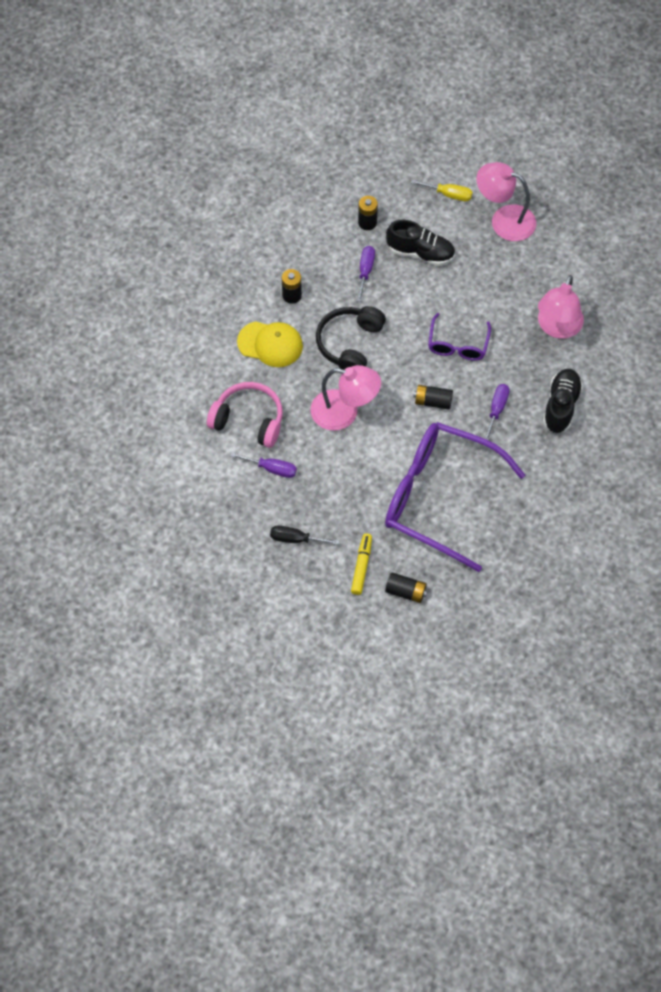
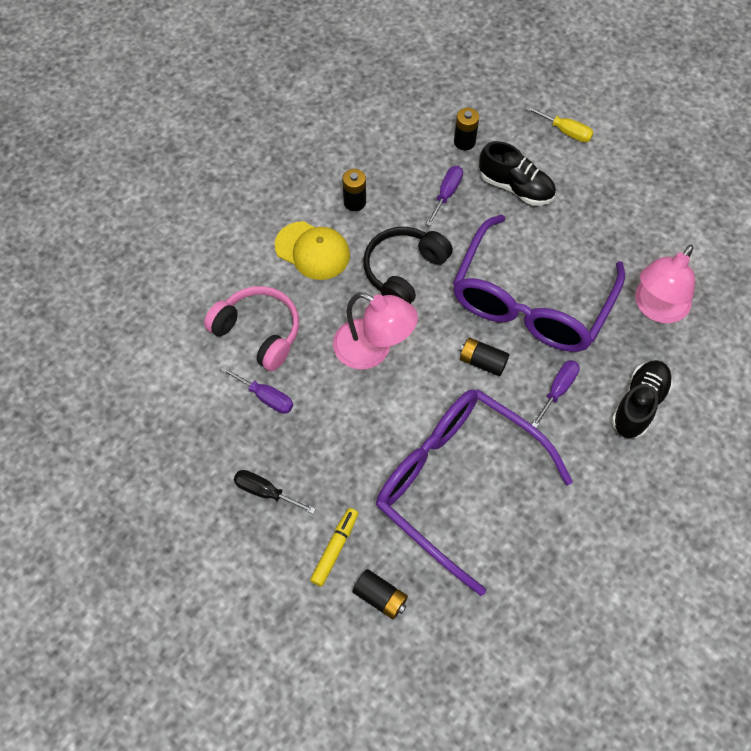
camera: 15 degrees right, 0 degrees up
purple glasses [428,313,491,361] -> purple glasses [453,214,625,352], size x2.09
pink lamp [476,162,536,241] -> none

